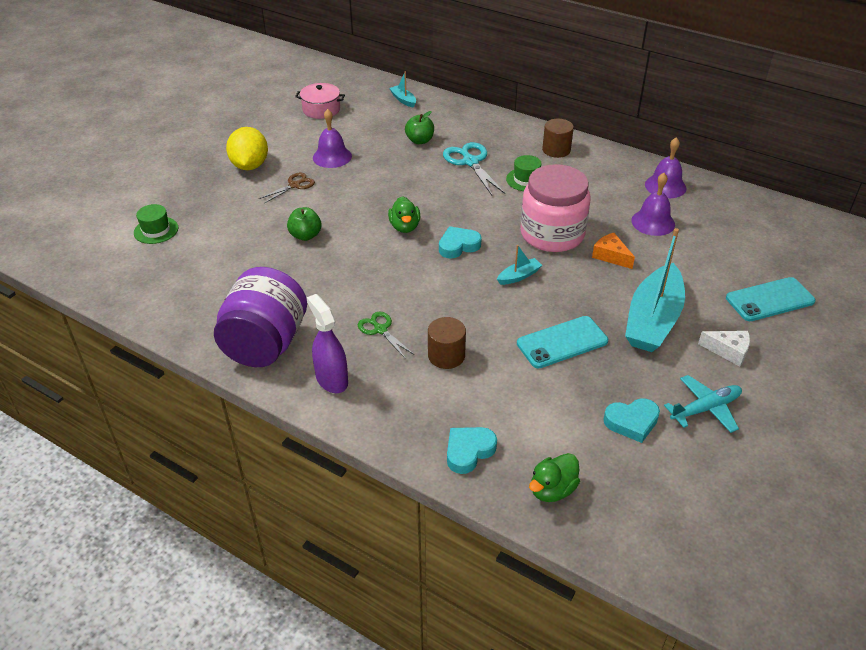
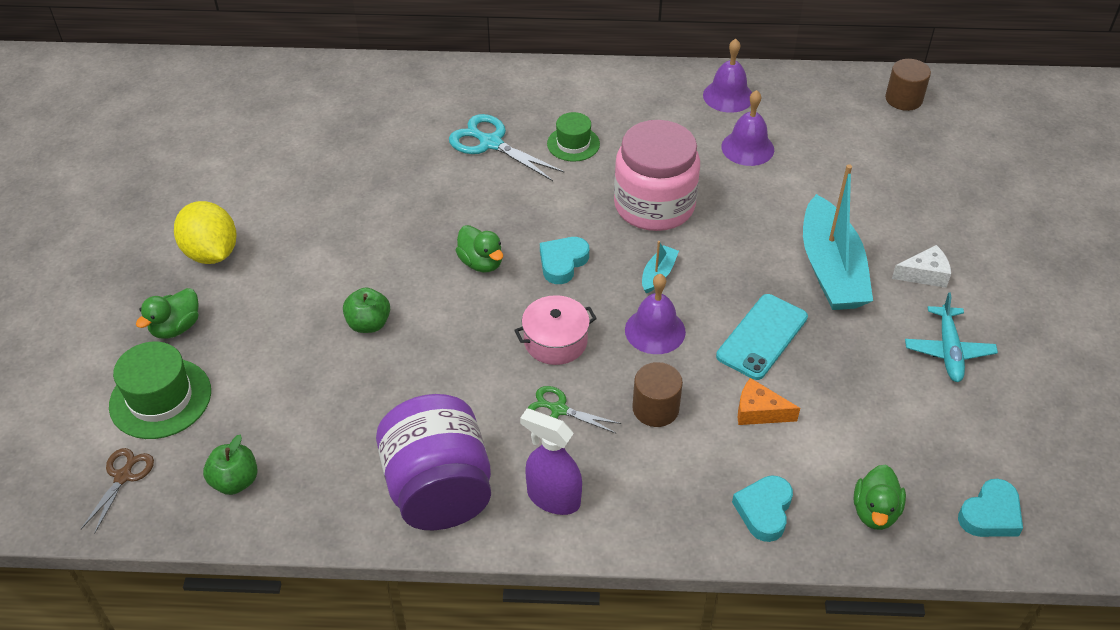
camera: 30 degrees left, 5 degrees up
green hat [134,204,178,244] -> green hat [109,342,211,439], size x1.56
brown scissors [259,173,315,203] -> brown scissors moved to [81,448,154,534]
pink pot [295,83,345,119] -> pink pot moved to [514,295,597,365]
purple bell [313,109,352,168] -> purple bell moved to [625,274,686,354]
turquoise boat [389,72,416,108] -> none
green apple [405,111,434,144] -> green apple moved to [203,435,258,495]
brown cylinder [542,119,574,158] -> brown cylinder moved to [885,59,931,111]
orange cheese [592,233,635,269] -> orange cheese moved to [738,378,800,425]
turquoise heart [603,398,660,443] -> turquoise heart moved to [958,479,1023,537]
turquoise plane [664,375,742,433] -> turquoise plane turned 150 degrees clockwise [905,292,998,382]
turquoise phone [726,277,816,321] -> none
none -> green duck [136,288,199,339]

